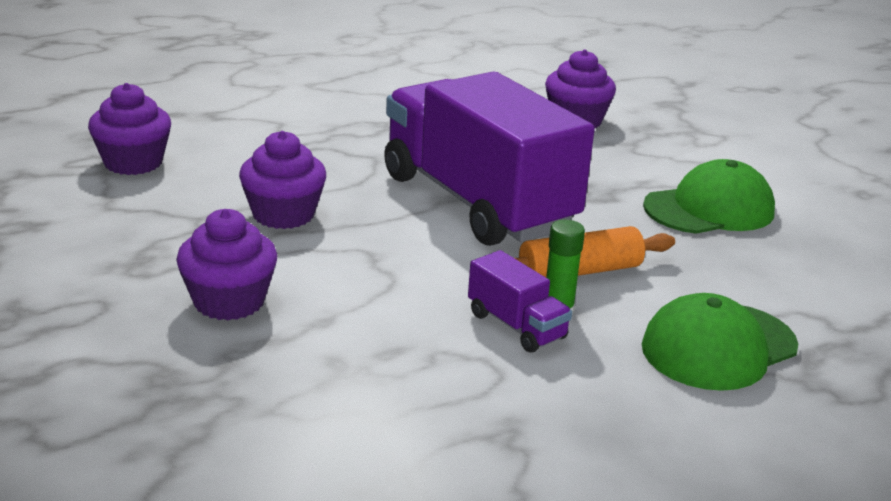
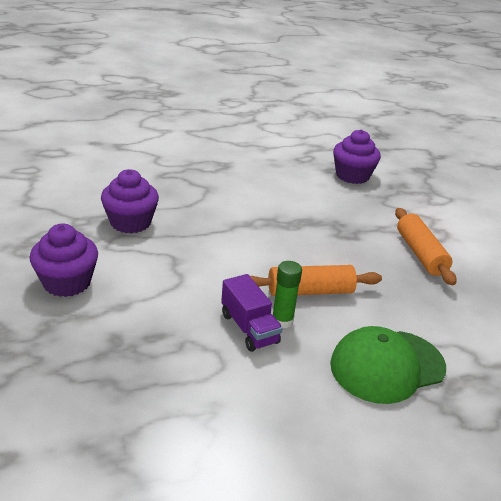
camera: 10 degrees right, 5 degrees up
purple cupcake [88,83,171,175] -> none
purple truck [384,72,595,246] -> none
green cap [643,159,775,234] -> orange rolling pin [395,208,457,285]

